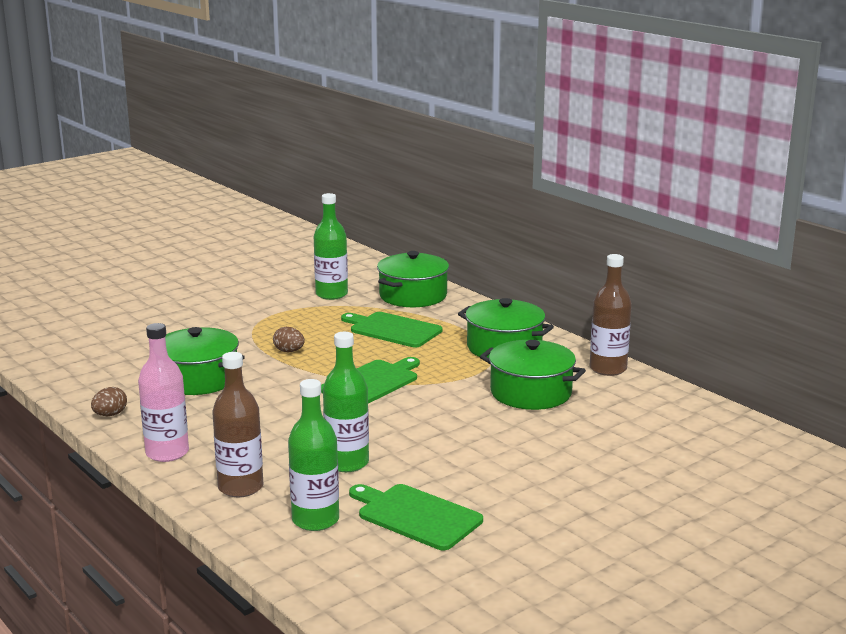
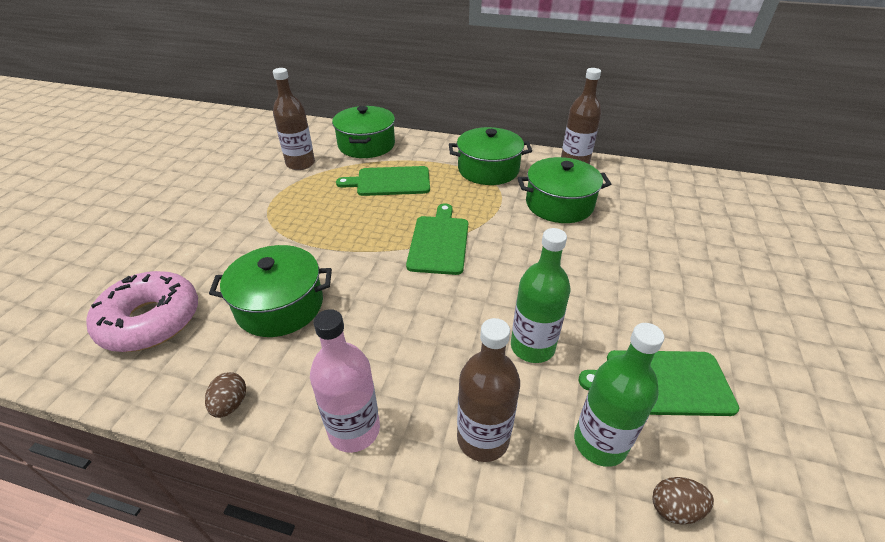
camera: 35 degrees left, 20 degrees up
brown egg [273,327,305,352] -> brown egg moved to [653,477,714,525]
green bottle [314,193,348,300] -> brown bottle [273,68,315,170]
none -> pink donut [86,271,198,352]

